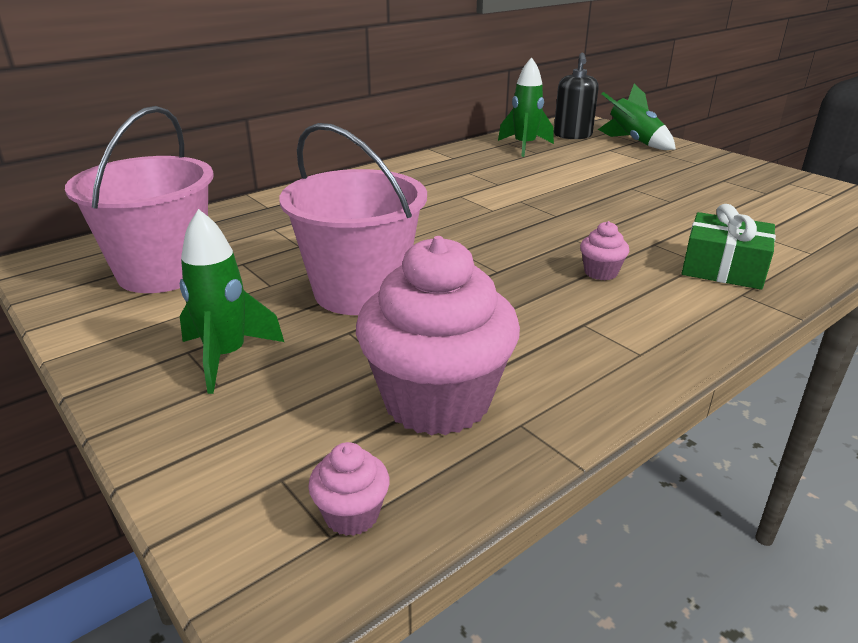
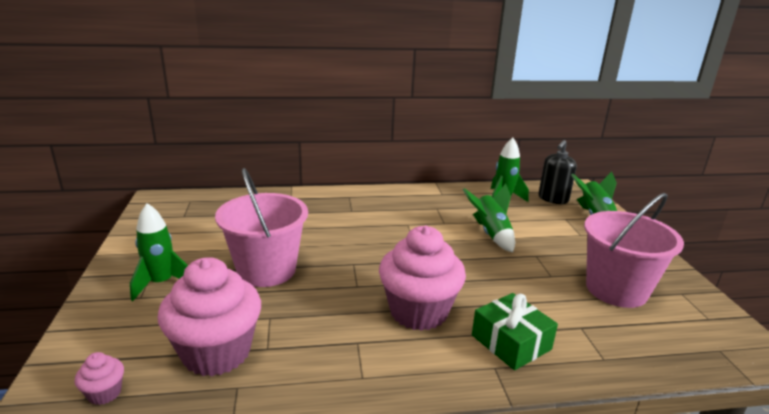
camera: 30 degrees right, 5 degrees down
pink bucket [65,106,214,293] -> pink bucket moved to [584,193,684,308]
pink cupcake [580,221,629,280] -> pink cupcake [379,225,466,331], size x2.40
none -> green rocket [463,183,515,253]

